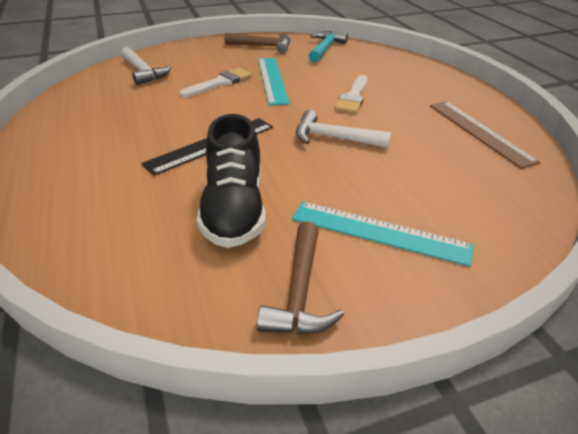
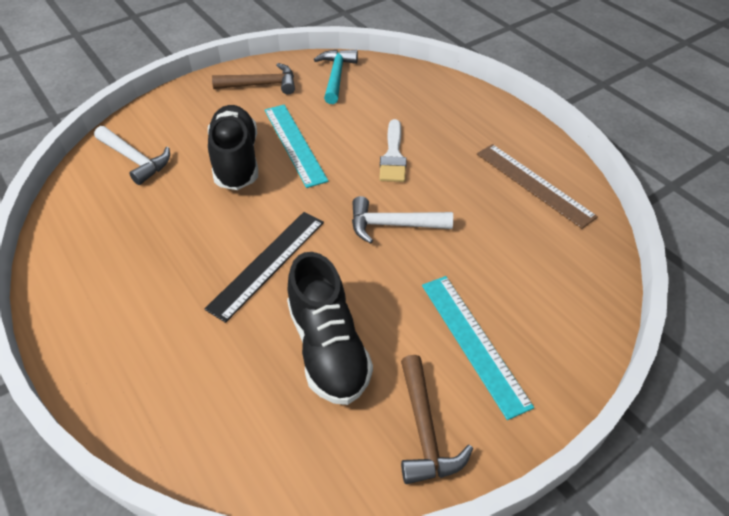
camera: 15 degrees left, 10 degrees up
white brush [180,68,252,97] -> black shoe [208,105,258,190]
turquoise ruler [292,201,474,267] -> turquoise ruler turned 60 degrees clockwise [422,276,534,420]

